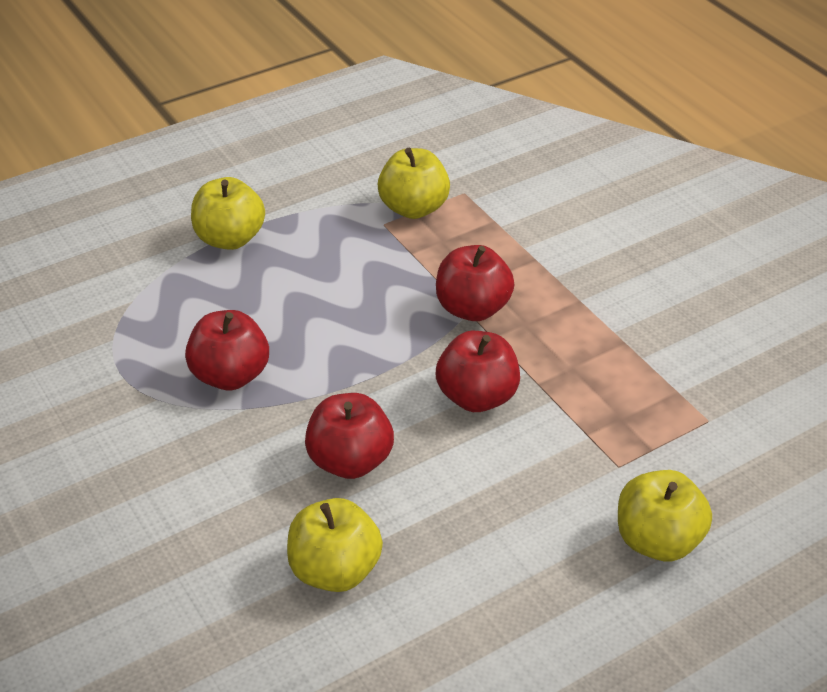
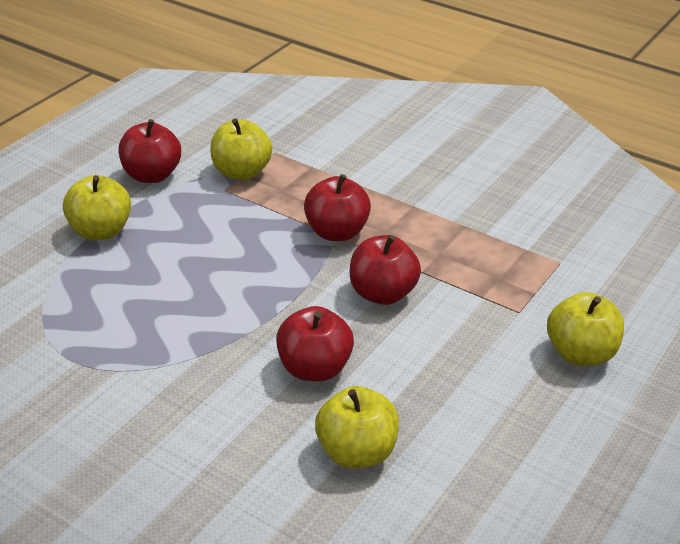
camera: 25 degrees left, 5 degrees down
red apple [185,310,269,390] -> red apple moved to [119,119,181,183]

